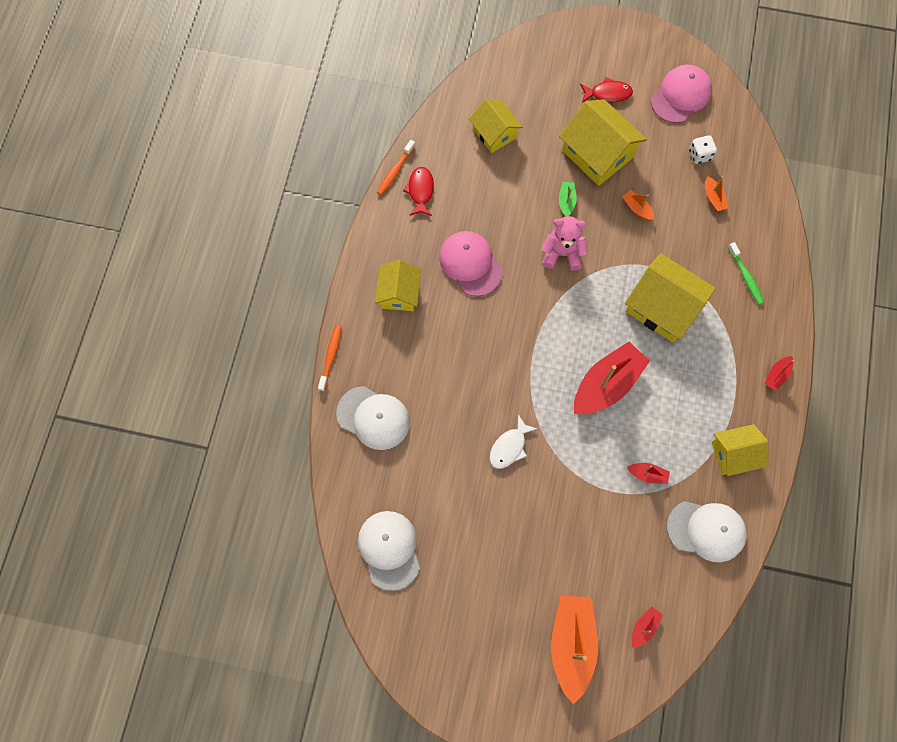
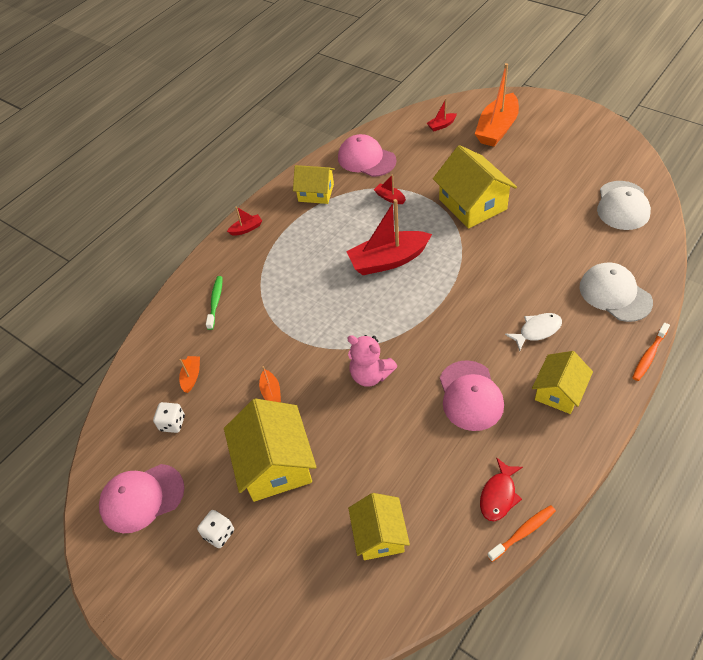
camera: 150 degrees left, 20 degrees down
white fish [489,415,538,469] -> white fish moved to [505,313,562,351]
green boat [559,182,577,217] -> none
red fish [580,77,633,103] -> white dice [197,510,234,548]
yellow house [625,253,716,343] -> yellow house moved to [433,145,517,229]
white cap [667,501,747,562] -> pink cap [338,134,396,177]

